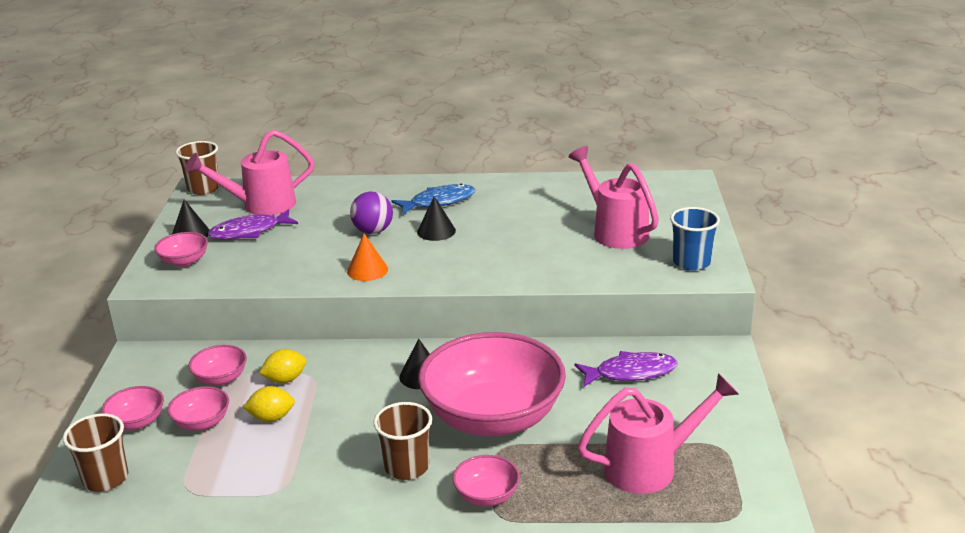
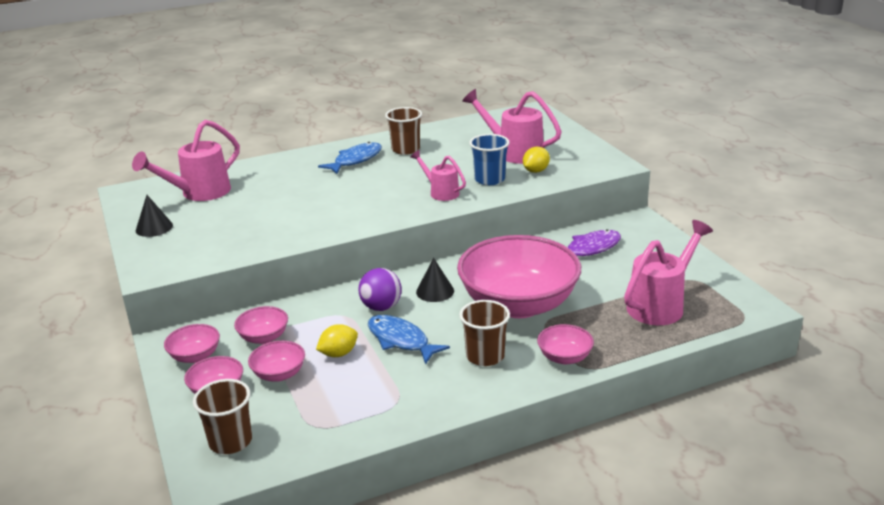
camera: 25 degrees left, 0 degrees up
pink bowl [154,232,208,267] -> pink bowl moved to [164,324,220,363]
brown cup [176,141,220,195] -> brown cup moved to [385,107,422,155]
purple fish [208,209,298,239] -> none
yellow lemon [259,349,306,383] -> yellow lemon moved to [523,147,550,173]
orange cone [347,234,388,281] -> none
purple ball [350,191,393,234] -> purple ball moved to [358,268,402,311]
black cone [417,196,456,241] -> none
blue cup [670,207,720,271] -> blue cup moved to [469,134,510,185]
none -> blue fish [368,315,450,365]
none -> pink watering can [410,150,466,201]

